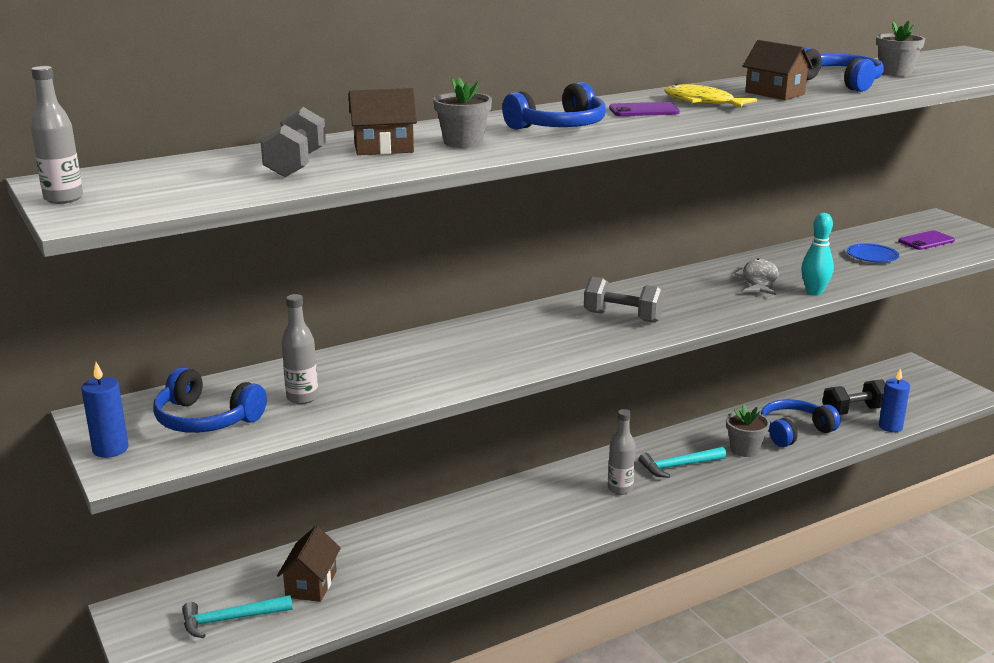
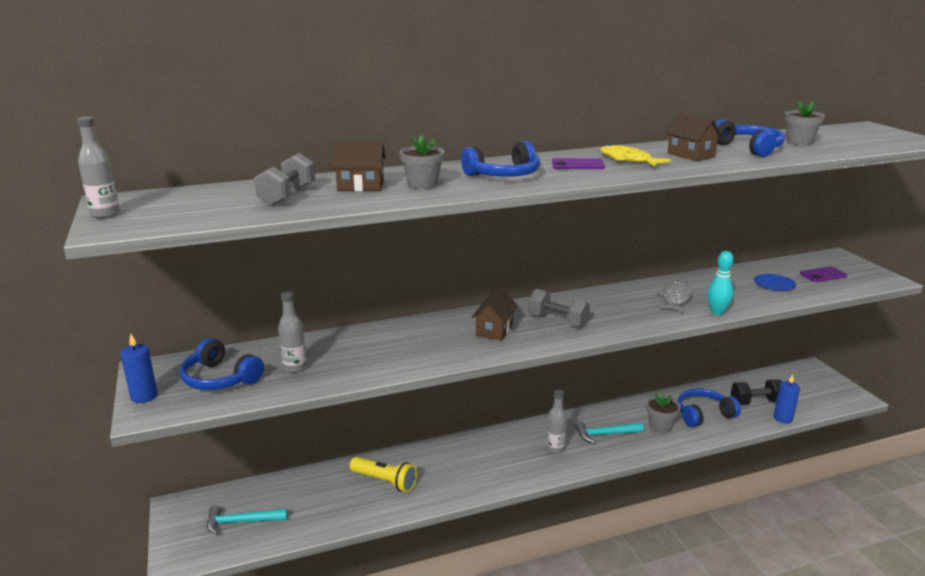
camera: 10 degrees right, 0 degrees up
brown house [277,526,341,602] -> brown house moved to [471,287,518,341]
none -> yellow flashlight [350,457,417,492]

